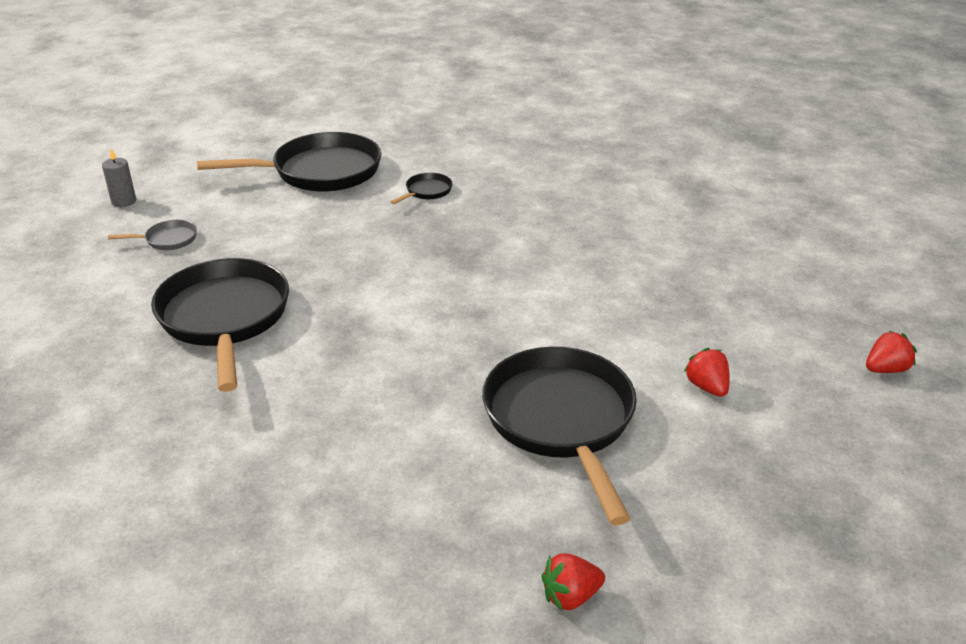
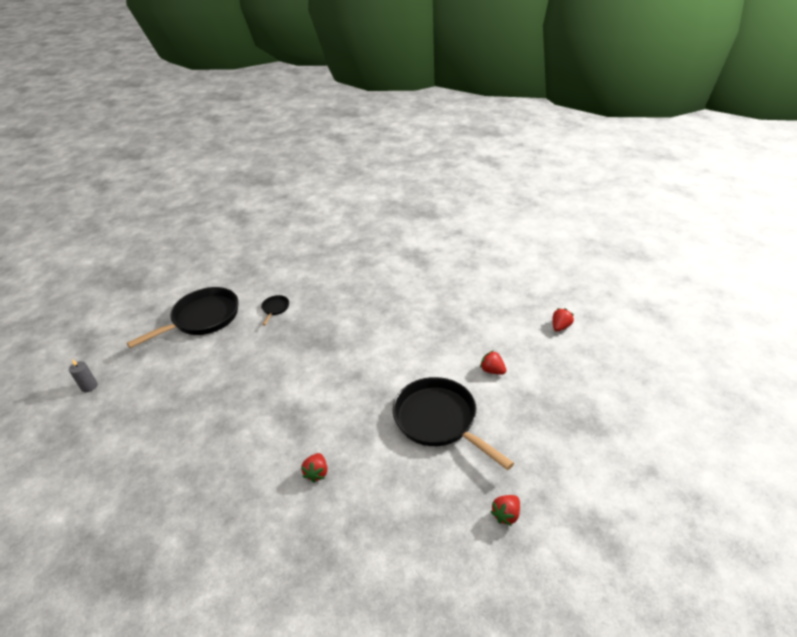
camera: 25 degrees left, 5 degrees up
grey pan [108,220,197,250] -> none
black pan [151,258,289,392] -> none
none -> red strawberry [301,453,327,483]

